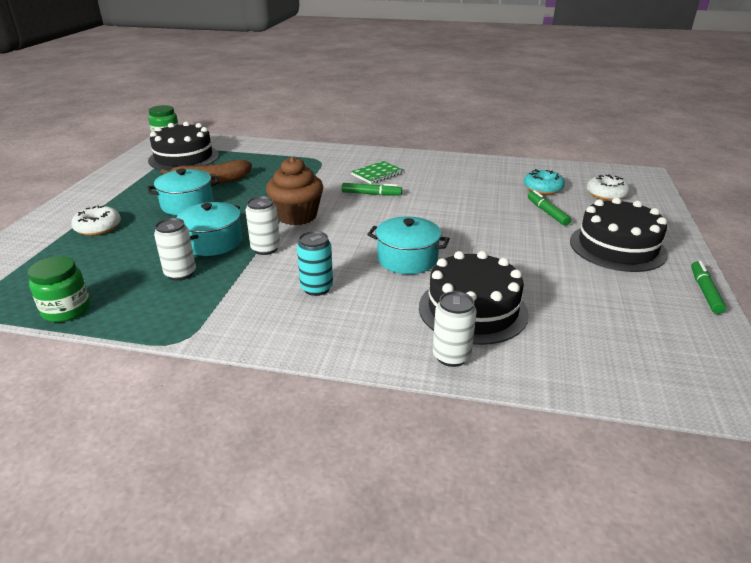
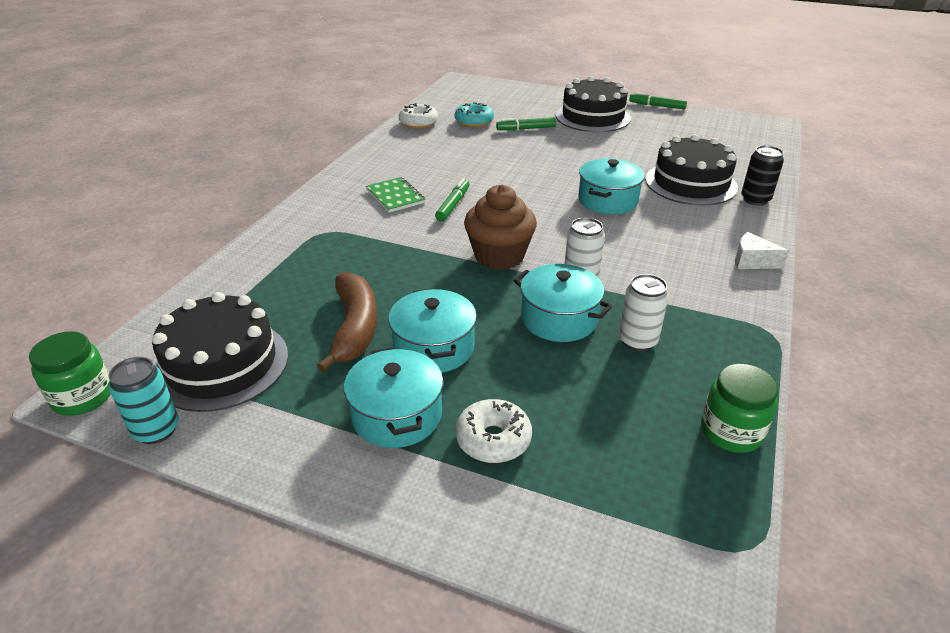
camera: 80 degrees left, 5 degrees up
turquoise can [297,231,333,296] -> turquoise can moved to [109,357,179,444]
white can [433,291,477,367] -> black can [741,145,784,206]
white donut [587,174,630,201] -> white donut moved to [399,103,438,129]
none -> turquoise pot [344,347,443,448]
none -> white cheese [735,232,789,269]

